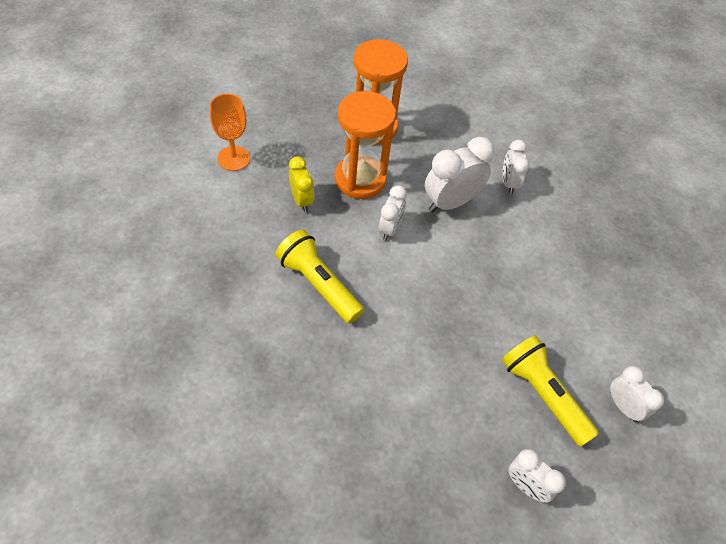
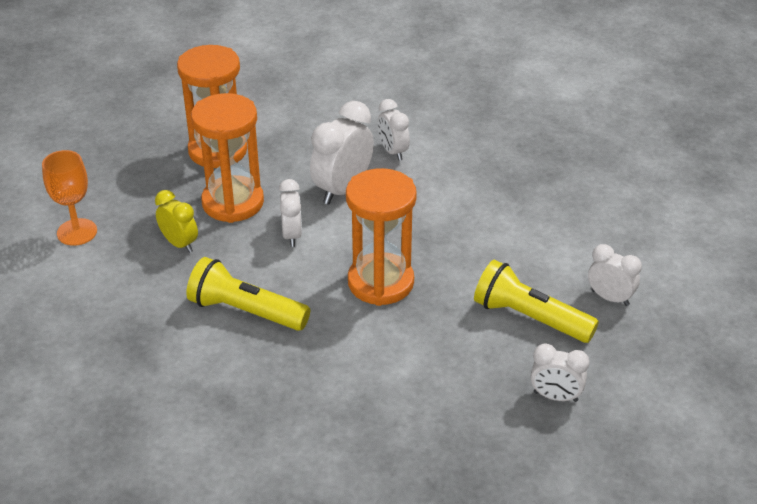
camera: 20 degrees left, 15 degrees down
none -> orange hourglass [346,168,417,306]

